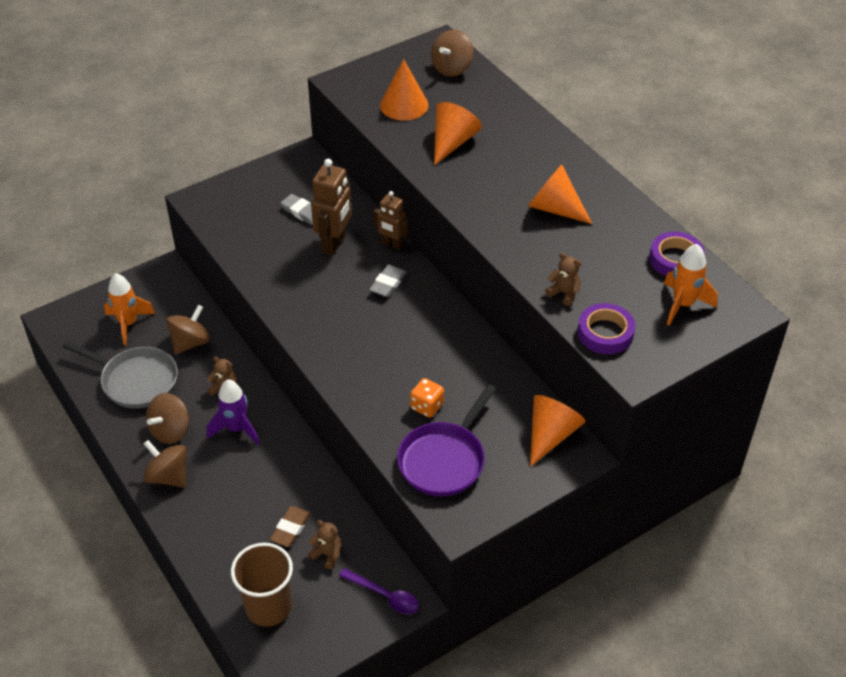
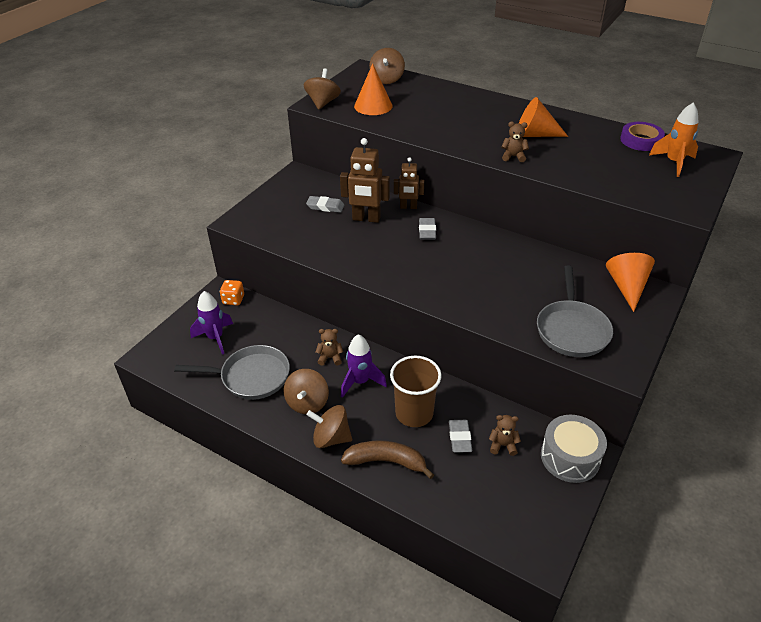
camera: 25 degrees left, 5 degrees down
orange rocket [104,273,155,345] -> purple rocket [190,291,233,355]
brown spinning top [166,305,211,355] -> brown spinning top moved to [304,68,341,110]
brown cup [231,543,293,627] -> brown cup moved to [390,356,442,427]
brown eraser [270,506,311,547] -> grey eraser [449,420,472,453]
brown robot [311,159,352,255] -> brown robot turned 105 degrees clockwise [340,138,390,223]
purple spoon [339,568,419,614] -> grey drum [541,415,607,483]
purple pan [397,384,496,497] -> grey pan [537,265,613,357]
orange dice [410,378,444,418] -> orange dice moved to [220,280,244,305]
orange cone [434,102,482,165] -> none
brown teddy bear [545,253,581,306] -> brown teddy bear moved to [501,122,529,162]
purple tape [578,303,635,354] -> none
none -> brown banana [341,440,434,479]

